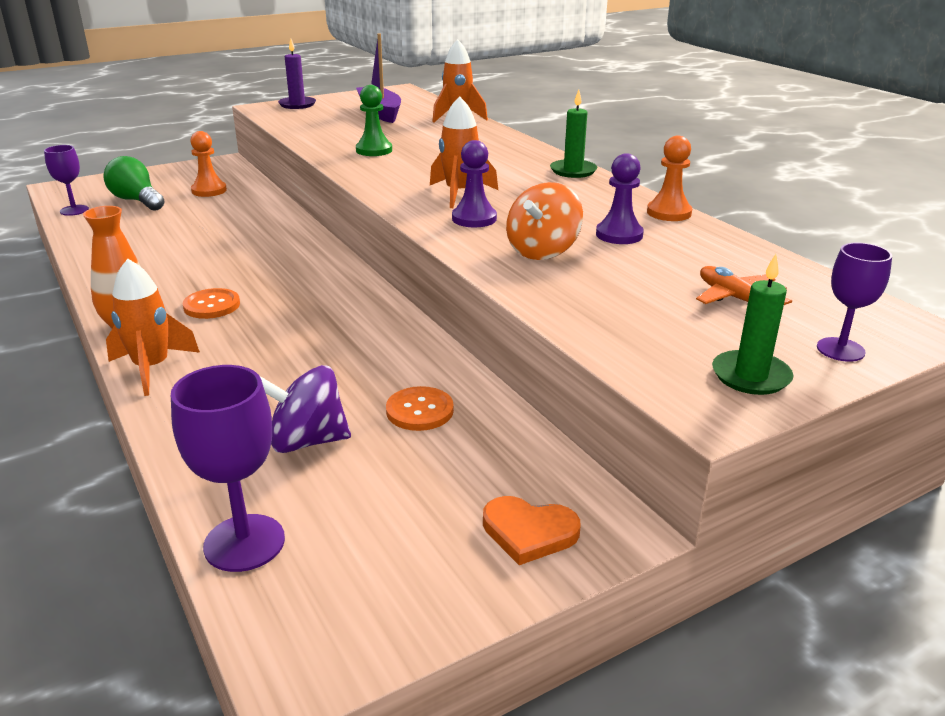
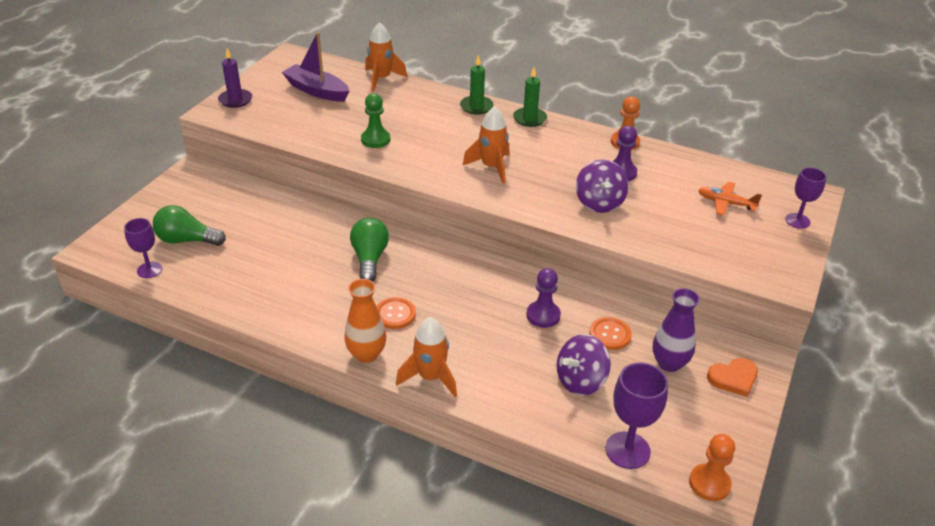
camera: 35 degrees left, 10 degrees up
orange pawn [190,131,227,197] -> orange pawn moved to [689,434,735,501]
purple pawn [452,140,497,227] -> purple pawn moved to [526,268,561,328]
orange spinning top [506,182,583,260] -> purple spinning top [576,159,629,213]
green candle [712,254,794,395] -> green candle moved to [460,55,493,115]
none -> green light bulb [350,218,389,282]
none -> purple vase [653,288,700,372]

